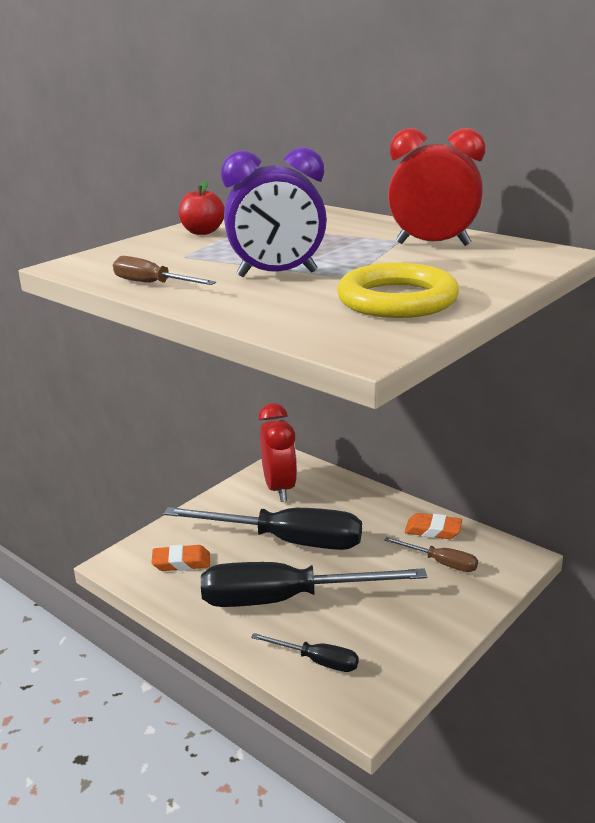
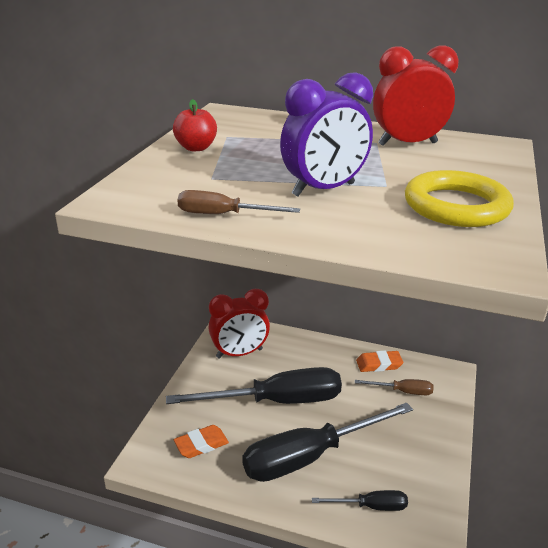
camera: 25 degrees left, 5 degrees up
red clock [258,403,297,502] -> red clock turned 105 degrees clockwise [208,289,270,359]

